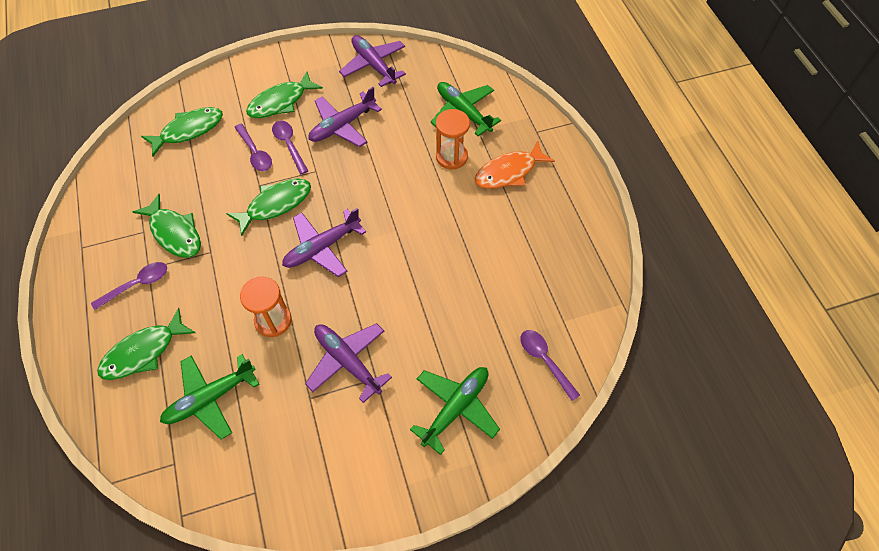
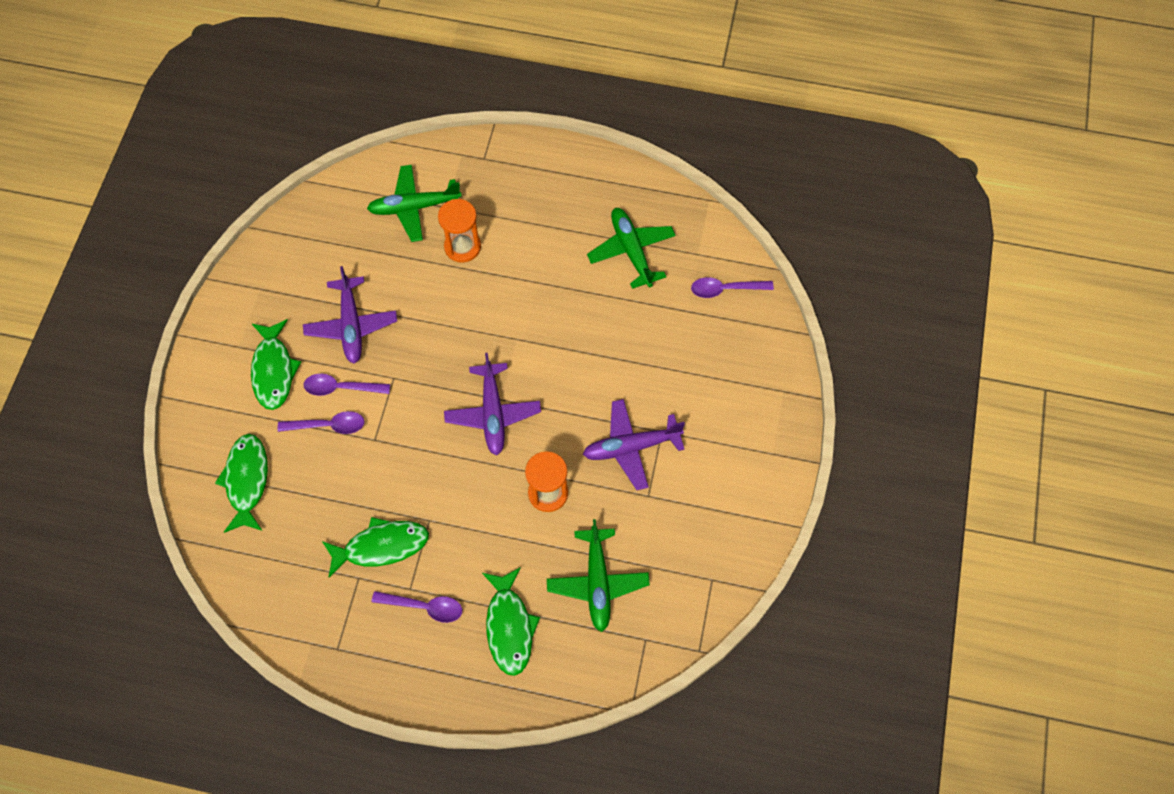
camera: 60 degrees left, 5 degrees up
purple spoon [91,262,167,310] -> purple spoon turned 105 degrees clockwise [372,591,462,623]
green fish [226,179,311,236] -> none
purple plane [339,35,406,87] -> none
green plane [410,367,500,455] -> green plane moved to [587,208,676,289]
orange fish [475,141,555,189] -> none

